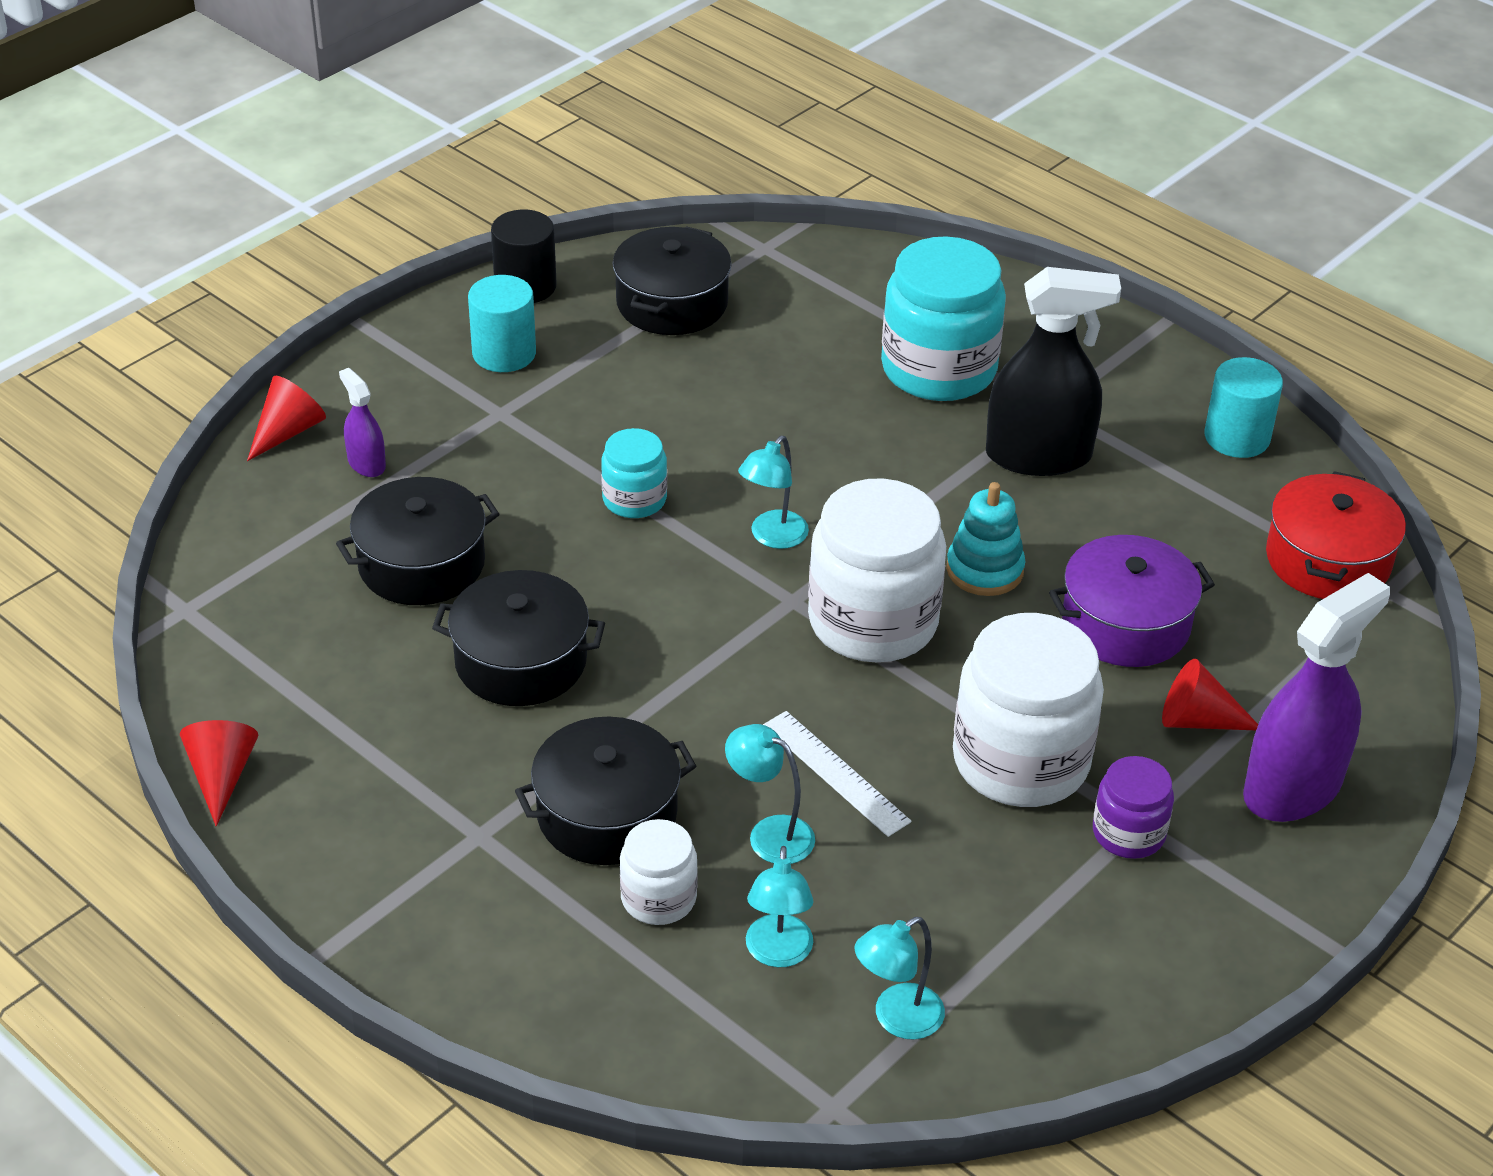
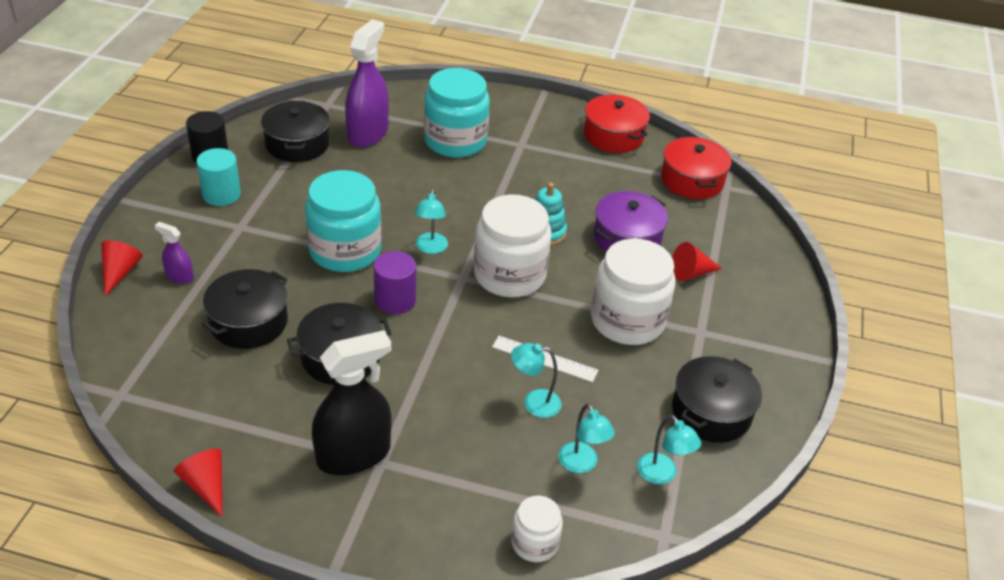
camera: 30 degrees left, 0 degrees up
black pot [515,716,696,865] -> black pot moved to [672,356,762,443]
turquoise jar [601,428,667,518] -> turquoise jar [305,170,382,272], size x1.93
white jar [620,819,698,925] -> white jar moved to [511,496,563,562]
turquoise lamp [854,917,945,1040] -> turquoise lamp turned 60 degrees counterclockwise [637,415,701,484]
black spray bottle [986,267,1121,476] -> black spray bottle moved to [312,330,391,475]
purple jar [1093,756,1174,859] -> none
turquoise cylinder [1204,357,1283,458] -> red pot [584,95,650,153]
purple spray bottle [1243,573,1390,822] -> purple spray bottle moved to [345,19,389,147]
none -> purple cylinder [374,251,416,314]

